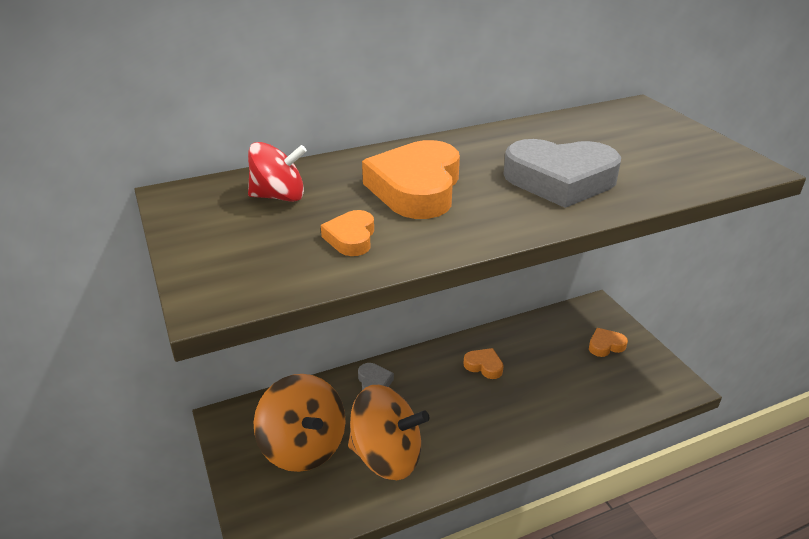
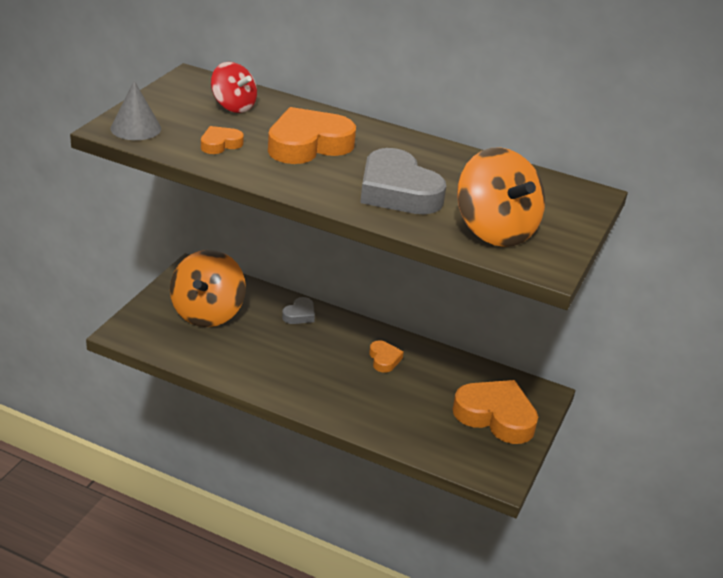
camera: 45 degrees right, 0 degrees up
orange spinning top [348,385,429,480] -> orange spinning top moved to [457,147,545,247]
orange heart [589,328,628,357] -> orange heart [453,380,538,444], size x2.05
none -> grey cone [110,81,161,140]

